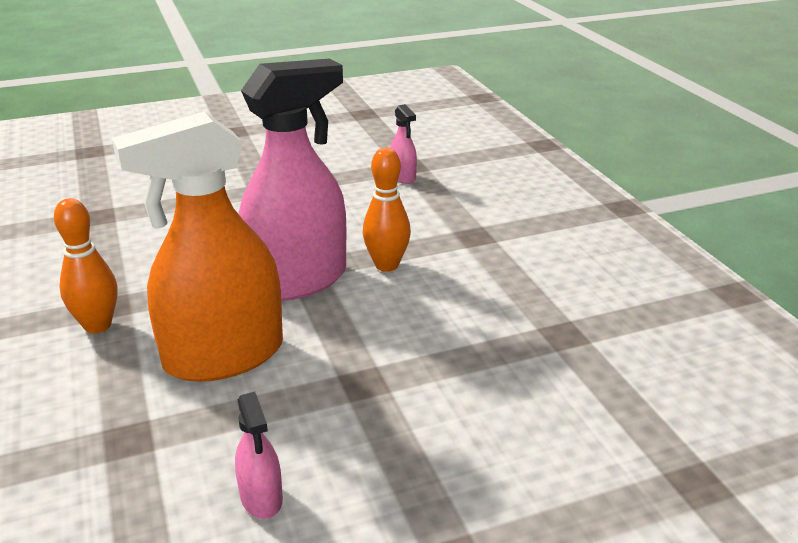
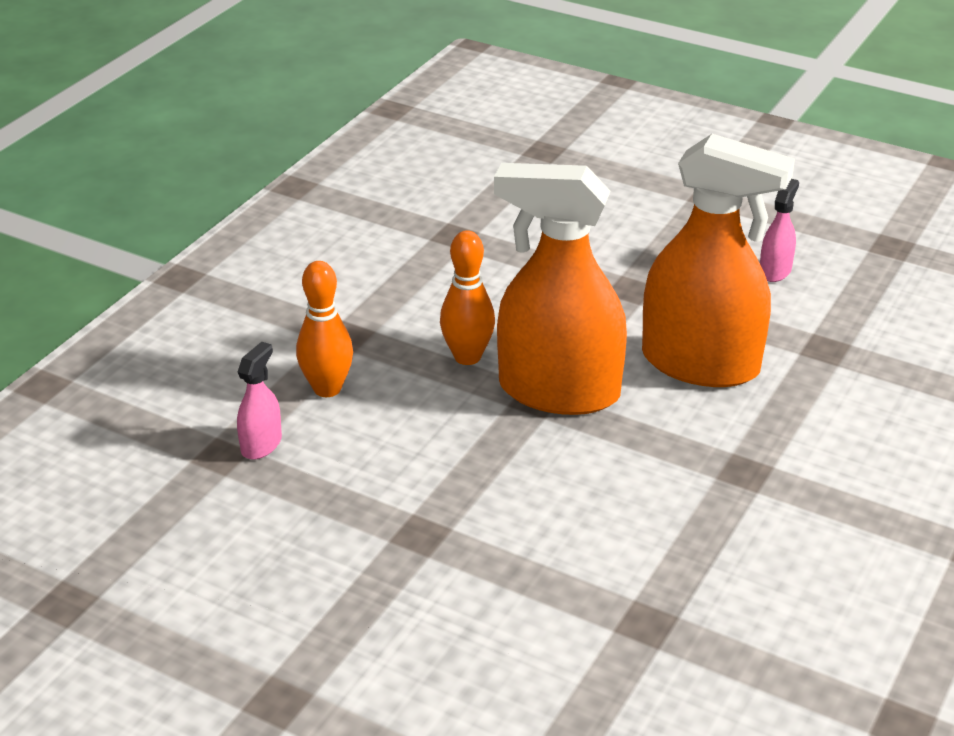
camera: 130 degrees left, 5 degrees up
orange bowling pin [54,198,118,334] -> orange bowling pin moved to [296,261,353,397]
pink spray bottle [238,59,347,301] -> orange spray bottle [494,163,627,415]

